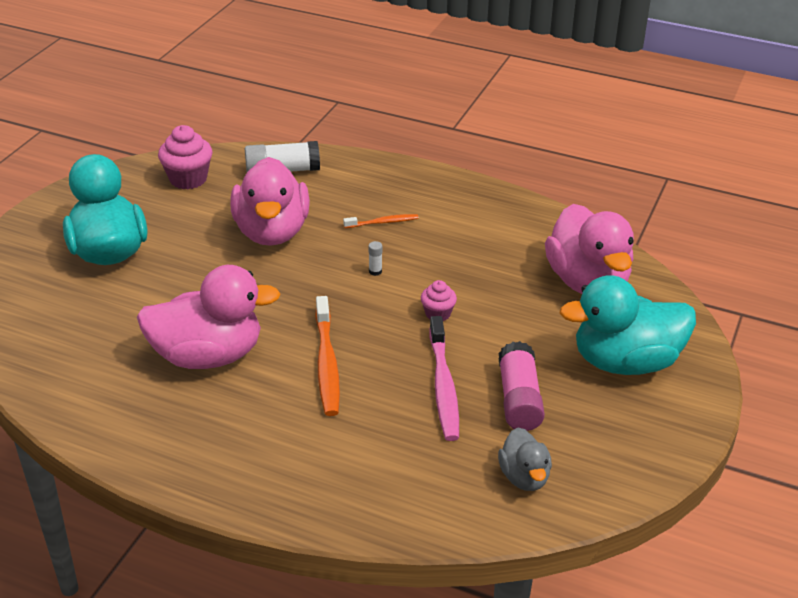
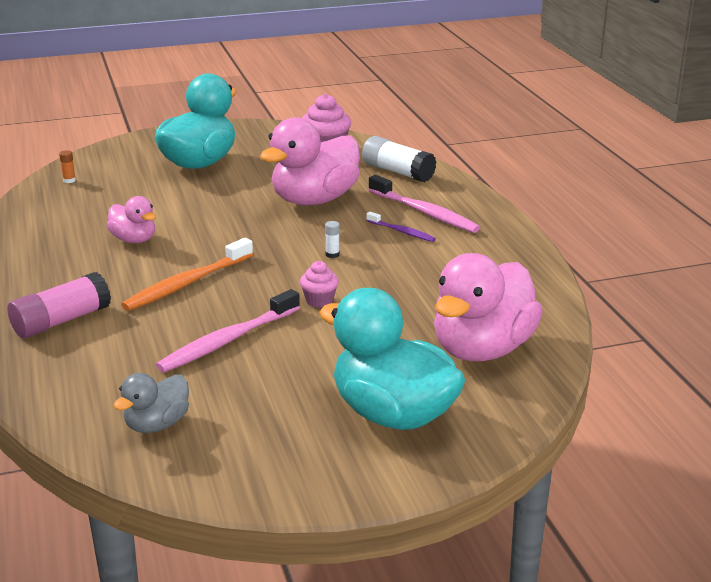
camera: 50 degrees right, 10 degrees down
pink duck [137,265,280,369] -> pink duck [107,196,156,243], size x0.52
orange toothbrush [343,214,418,228] -> purple toothbrush [366,212,436,242]
pink glue stick [499,341,545,431] -> pink glue stick moved to [7,272,111,338]
none -> orange glue stick [59,150,76,183]
none -> pink toothbrush [368,175,481,233]

